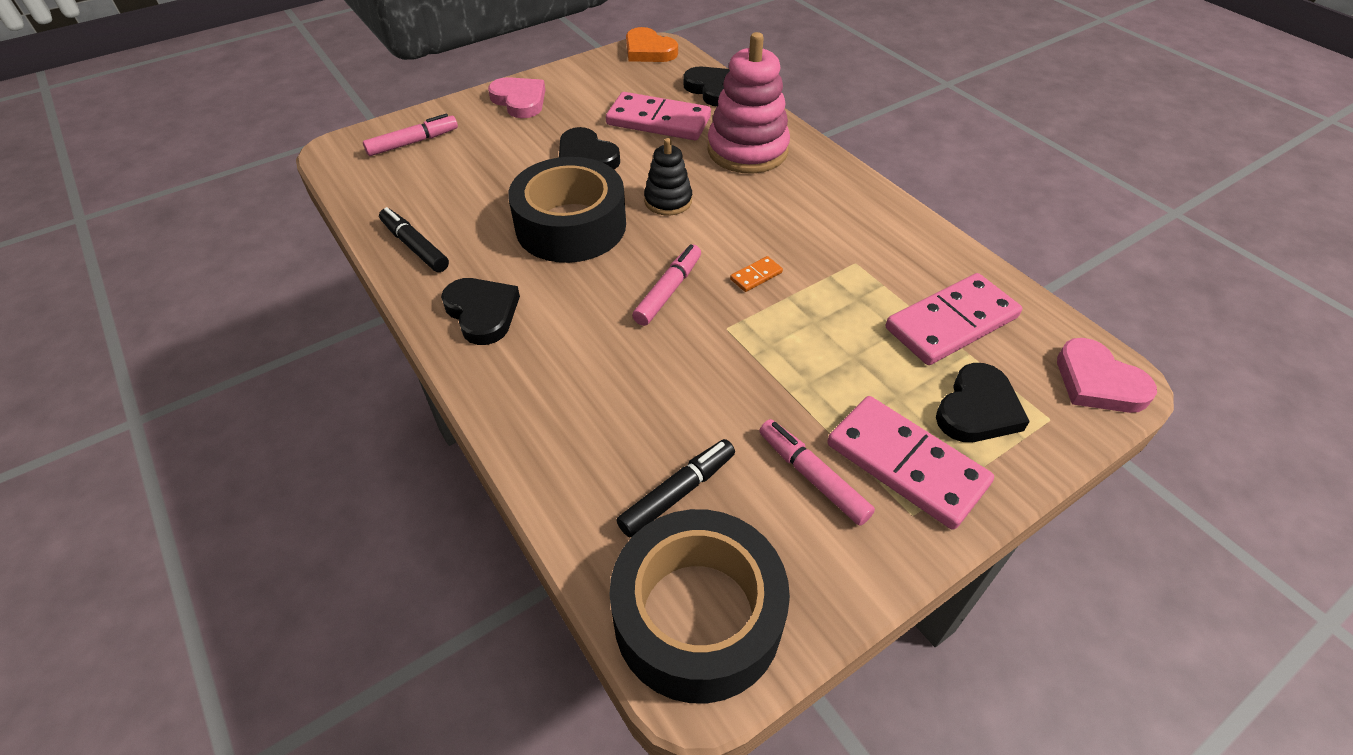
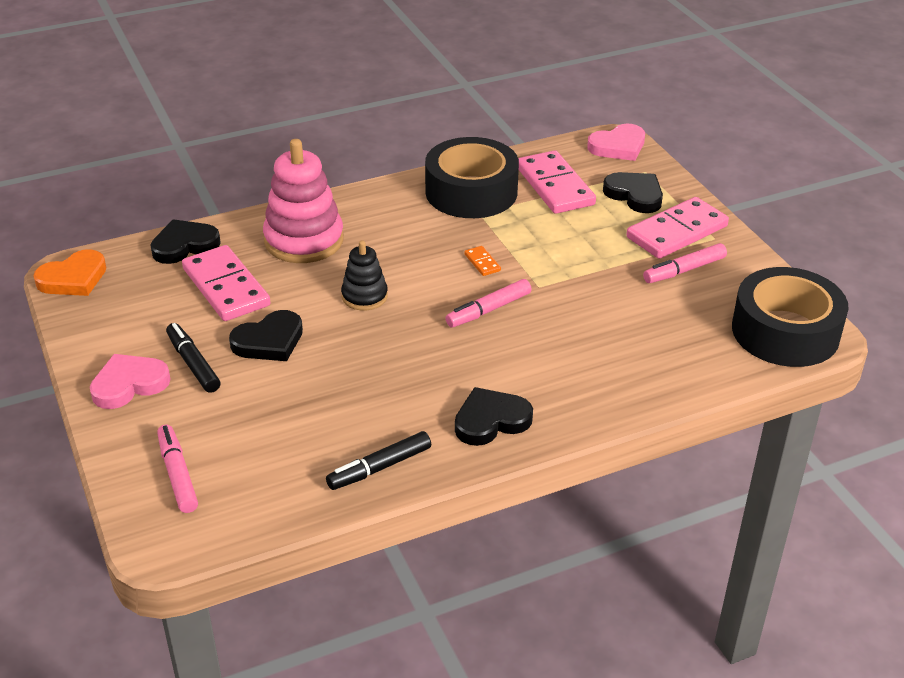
camera: 80 degrees left, 10 degrees down
black tape [508,157,626,263] -> black tape moved to [425,137,519,218]
pink domino [606,92,711,140] -> pink domino turned 60 degrees counterclockwise [182,245,271,321]
black marker [616,439,735,537] -> black marker moved to [166,323,221,393]
pink marker [632,244,701,326] -> pink marker turned 75 degrees counterclockwise [445,279,532,327]

